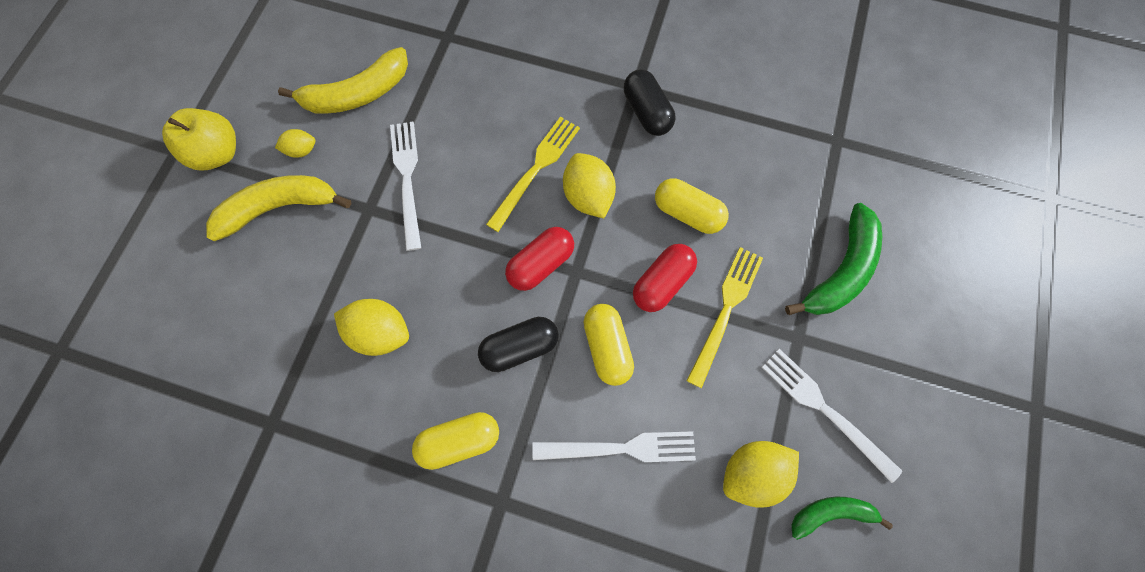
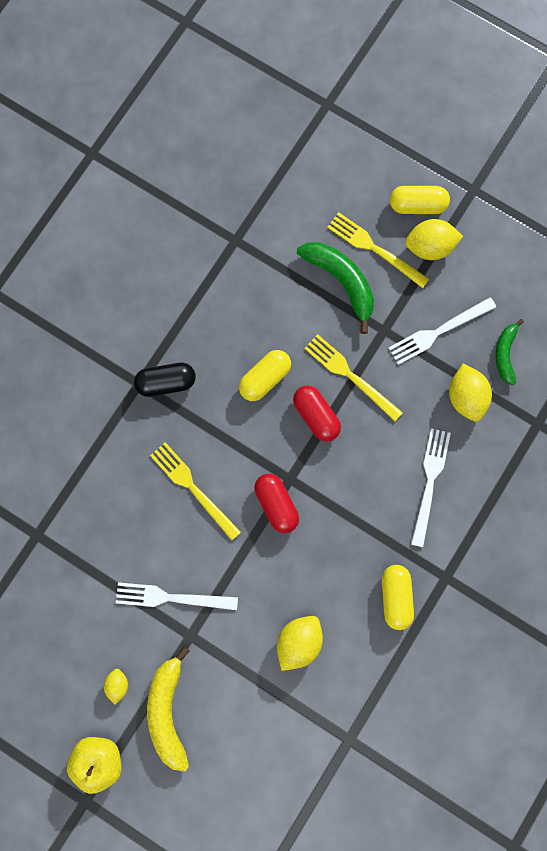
camera: 75 degrees left, 5 degrees up
yellow banana [278,47,408,113] -> none
black capsule [478,317,559,372] -> none
yellow lemon [563,153,616,218] -> yellow lemon moved to [405,219,463,260]
yellow capsule [584,304,634,386] -> yellow capsule moved to [390,186,450,214]
none -> yellow fork [327,212,429,288]

